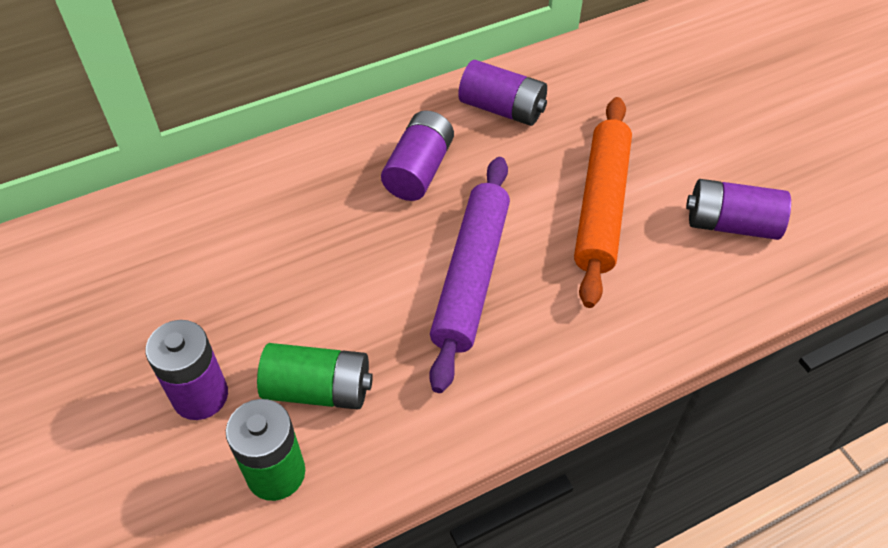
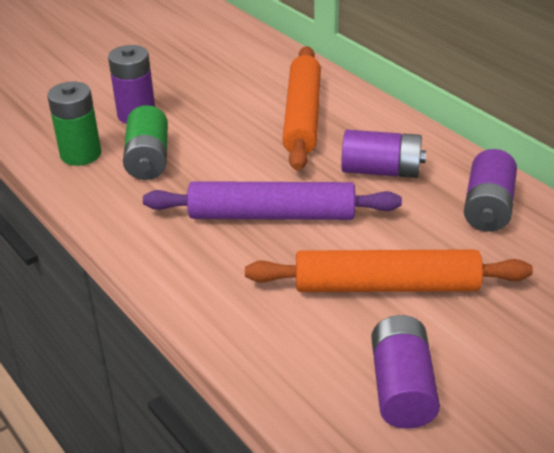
camera: 80 degrees right, 15 degrees down
none -> orange rolling pin [282,46,321,171]

